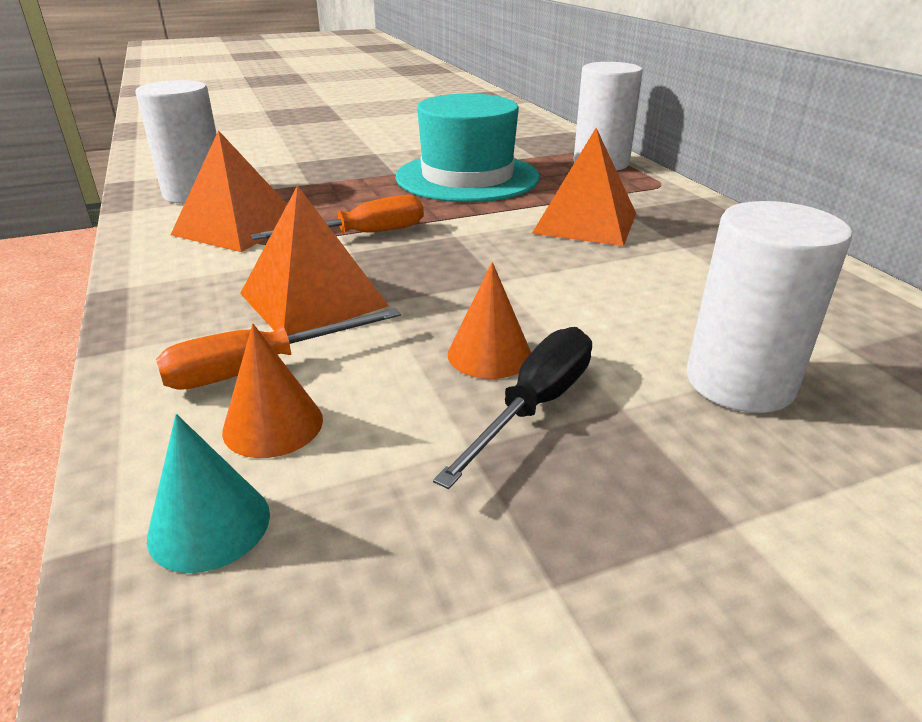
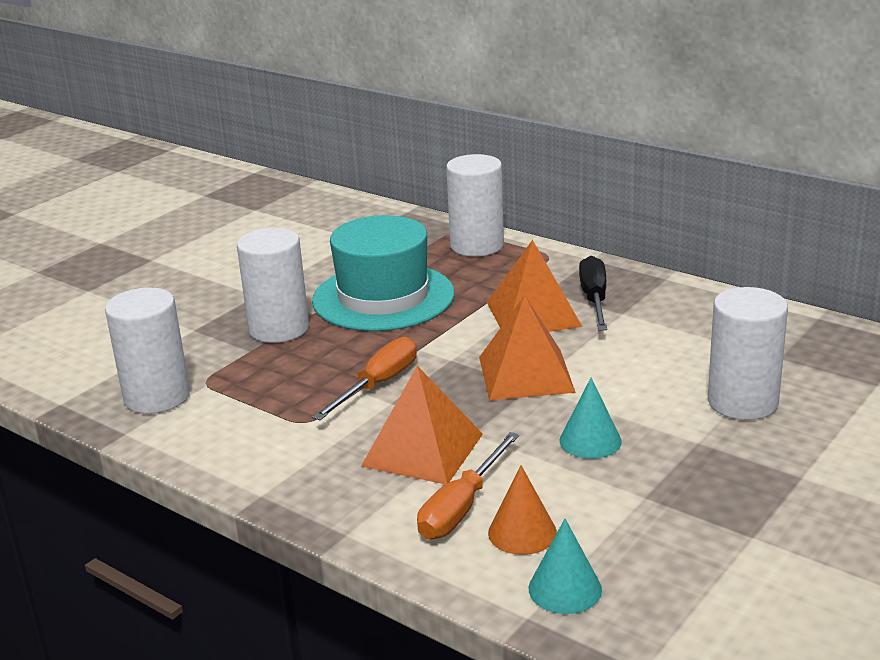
camera: 30 degrees left, 5 degrees down
orange pyramid [171,130,287,252] -> orange pyramid moved to [479,295,576,400]
black screwdriver [433,327,592,489] -> black screwdriver moved to [579,256,607,330]
orange cone [448,262,531,379] -> turquoise cone [559,378,622,459]
none -> white cylinder [237,228,309,343]

